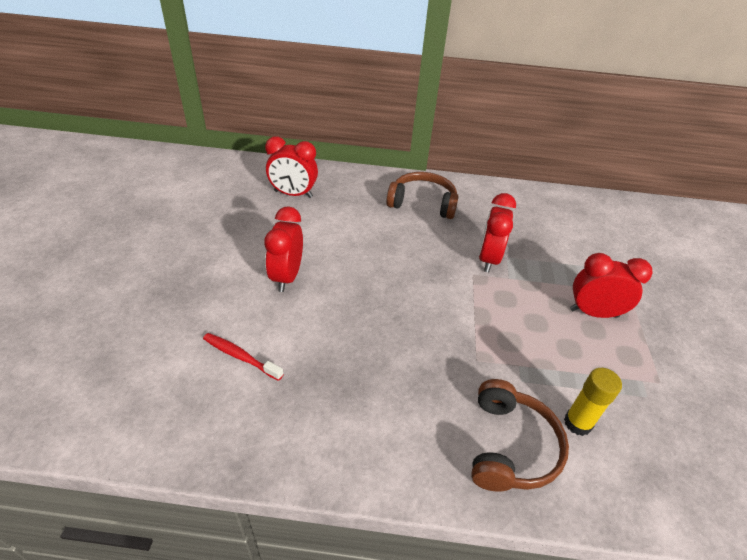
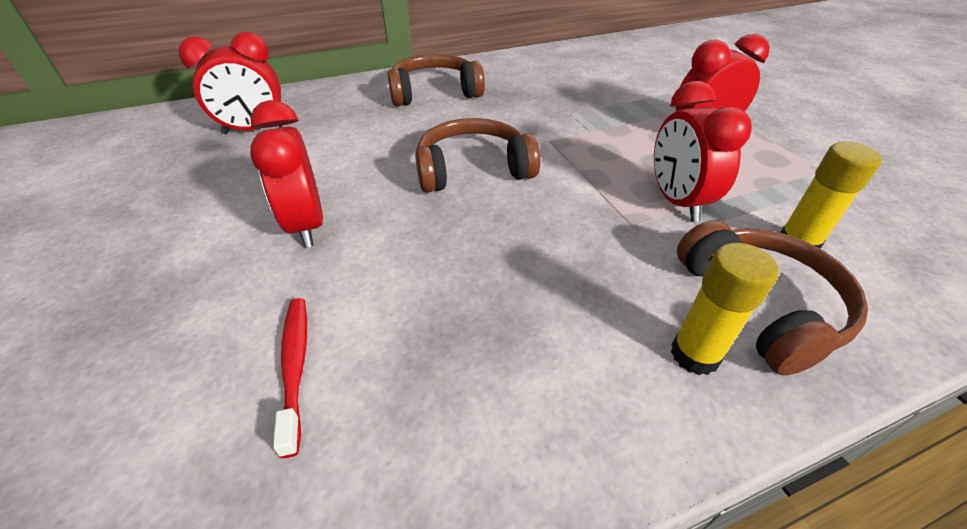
camera: 25 degrees left, 0 degrees up
red toothbrush [203,333,283,381] -> red toothbrush turned 75 degrees clockwise [273,298,307,458]
red clock [479,193,516,272] -> red clock moved to [654,81,752,222]
none -> brown headphones [415,118,541,193]
none -> yellow glue stick [671,243,779,375]

